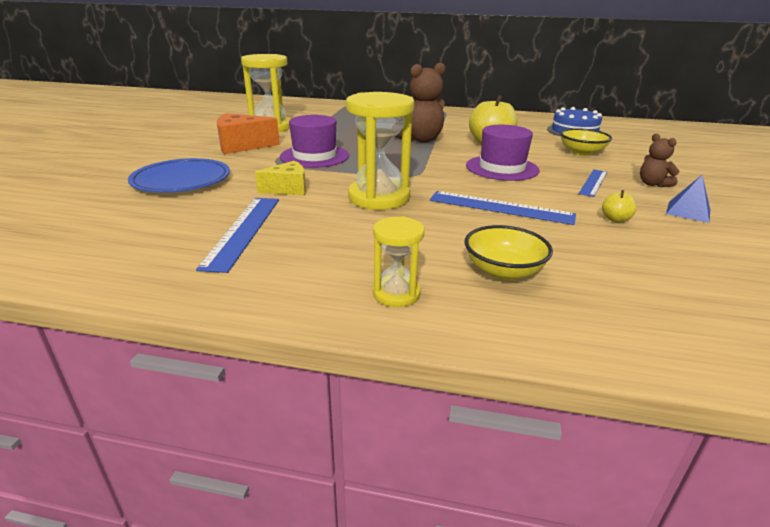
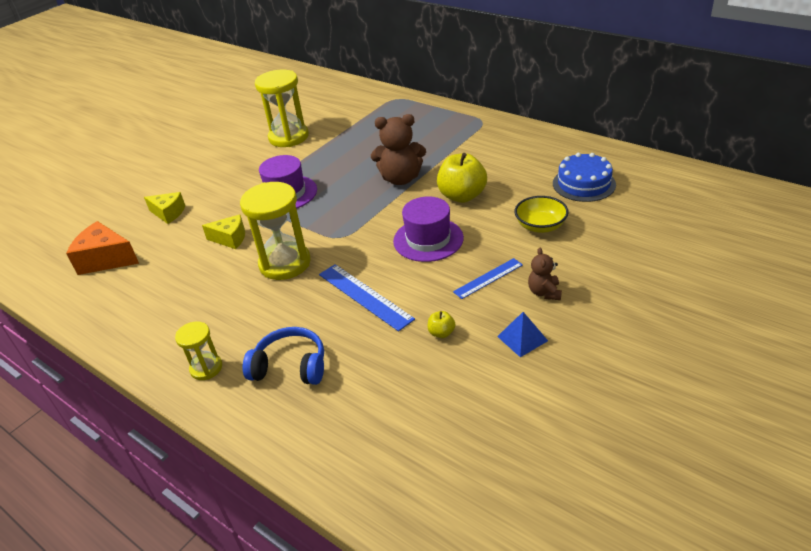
camera: 30 degrees right, 10 degrees up
blue plate [128,158,230,193] -> yellow cheese [144,192,185,224]
blue ruler [196,198,279,273] -> none
orange cheese [216,113,280,154] -> orange cheese moved to [66,221,139,275]
yellow bowl [465,225,553,280] -> blue headphones [243,327,324,385]

